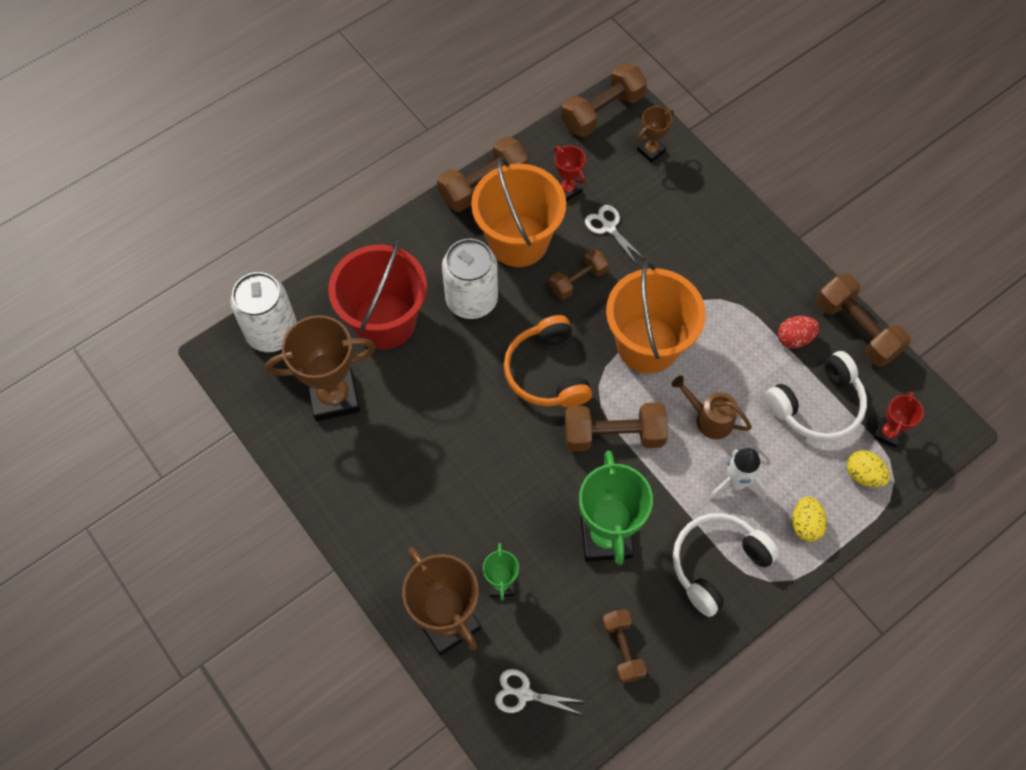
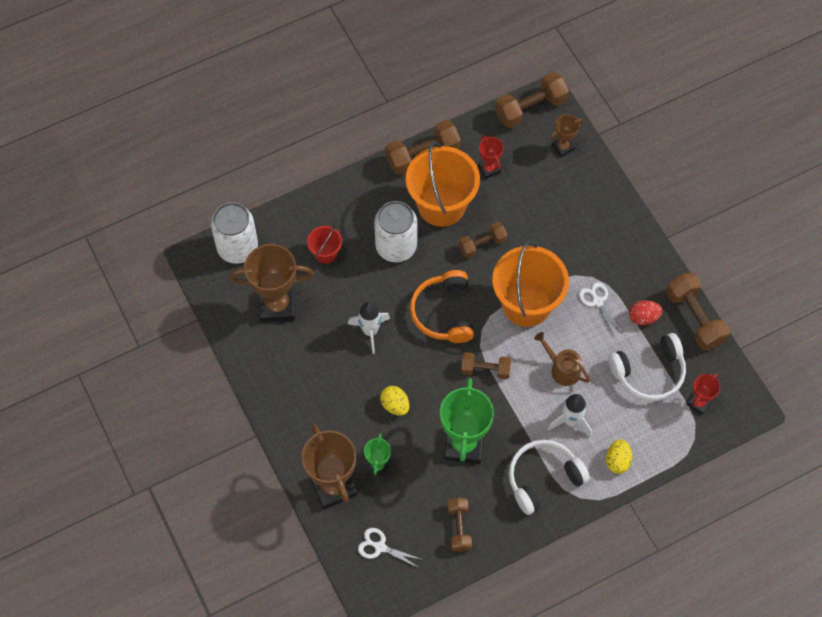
camera: 10 degrees right, 0 degrees up
red bucket [328,240,427,349] -> red bucket [307,226,342,264], size x0.47
brown dumbbell [565,402,668,452] -> brown dumbbell [461,352,511,379], size x0.63
white scissors [585,205,646,263] -> white scissors moved to [579,282,622,337]
yellow egg [847,450,890,488] -> yellow egg moved to [380,386,410,416]
none -> white rocket [348,302,390,354]

